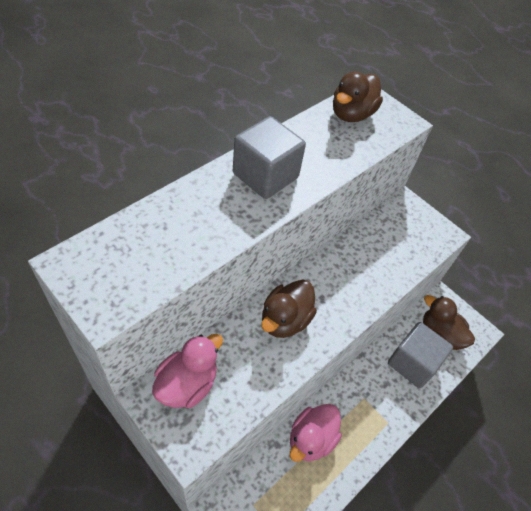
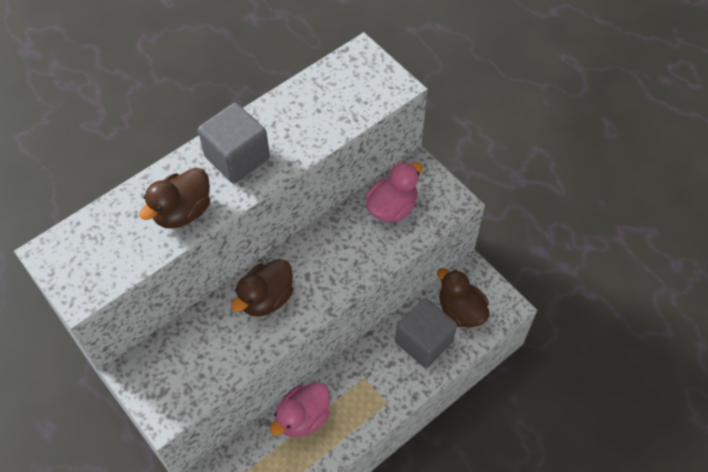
camera: 10 degrees right, 5 degrees up
pink duck [152,334,223,408] -> pink duck moved to [366,161,423,222]
brown duck [333,72,383,122] -> brown duck moved to [139,168,210,229]

